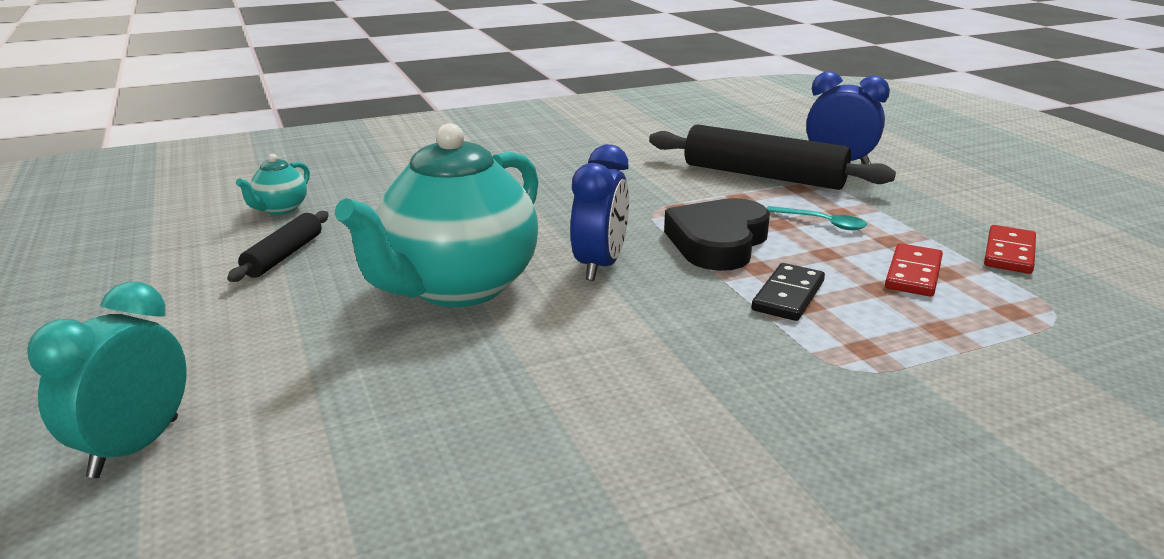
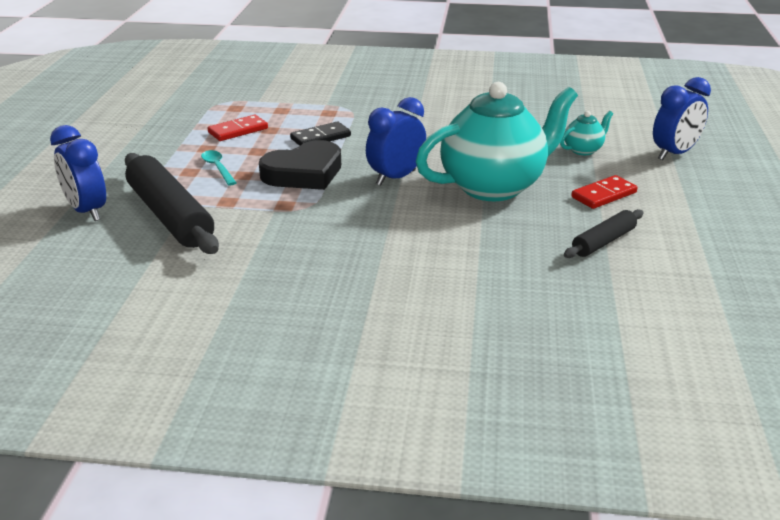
camera: 150 degrees left, 5 degrees up
turquoise clock [27,282,187,478] -> blue clock [653,77,711,160]
turquoise teapot [236,154,310,215] -> turquoise teapot moved to [560,111,613,155]
red domino [984,225,1036,274] -> red domino moved to [571,175,638,209]

